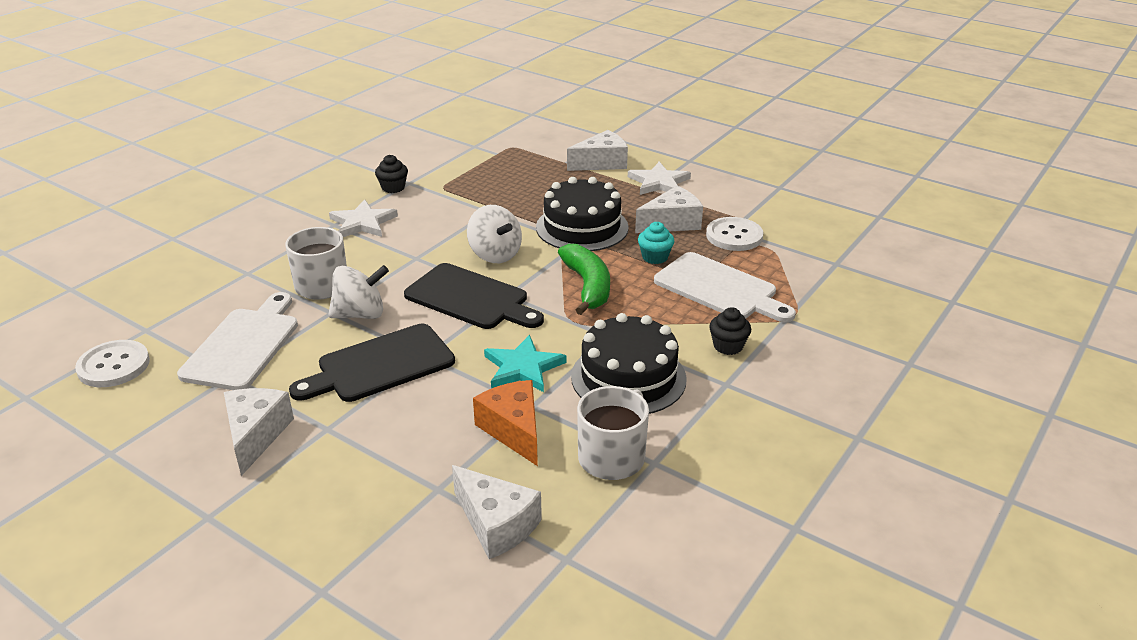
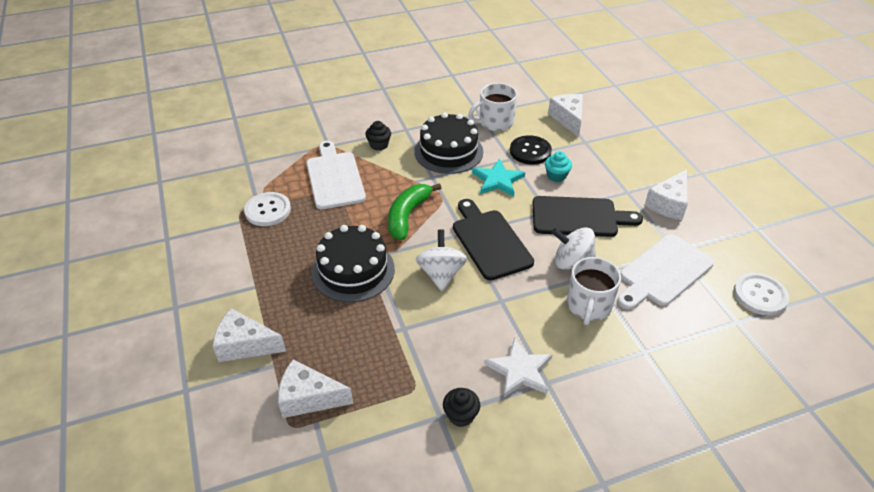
camera: 145 degrees left, 10 degrees up
orange cheese [473,380,538,466] -> black button [510,135,552,165]
white star [628,162,691,195] -> none
white cheese [635,186,703,233] -> white cheese moved to [278,360,353,418]
turquoise cupcake [638,222,674,264] -> turquoise cupcake moved to [545,151,572,182]

